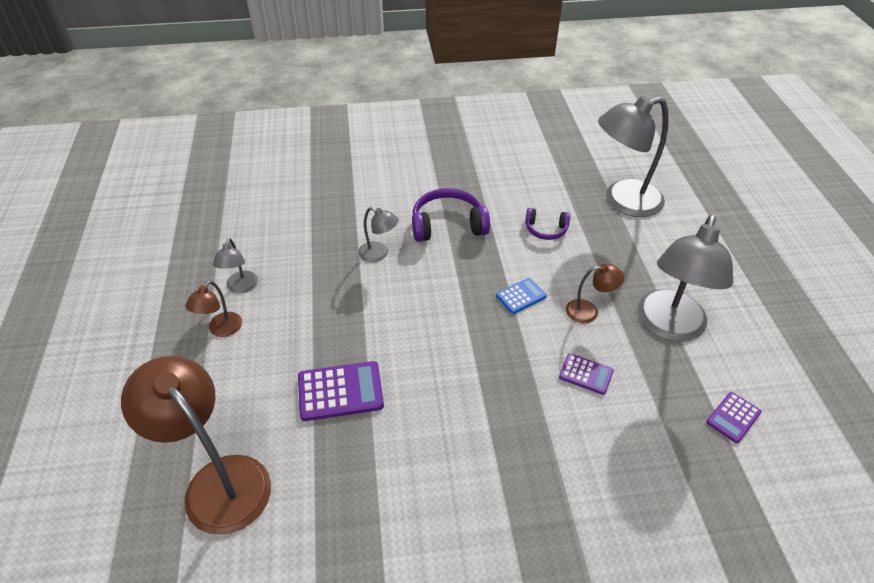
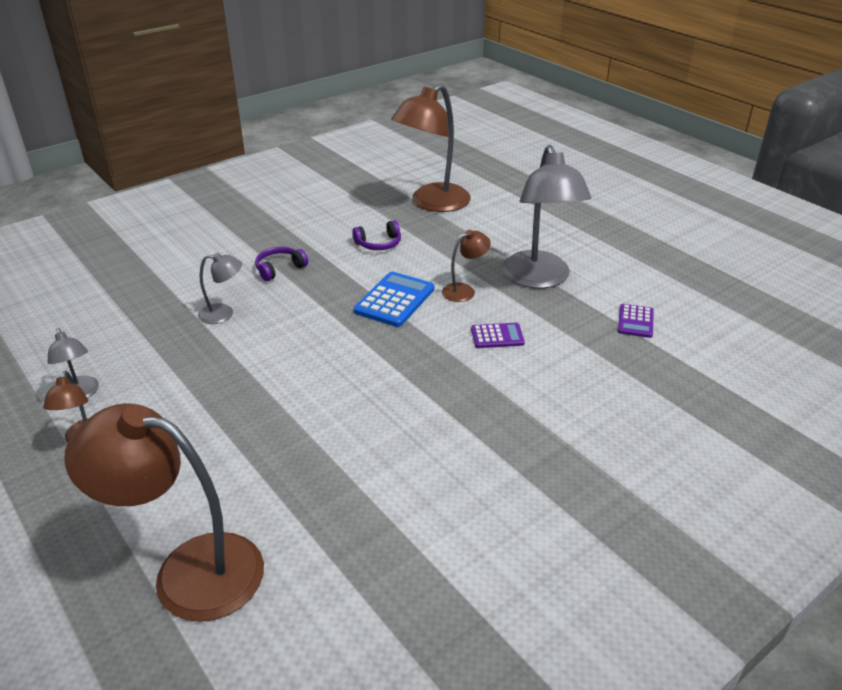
camera: 30 degrees left, 10 degrees down
purple calculator [298,361,384,421] -> none
purple headphones [412,188,490,242] -> purple headphones [255,247,308,281], size x0.58
blue calculator [496,278,547,314] -> blue calculator [354,272,434,327], size x1.67
grey lamp [598,96,669,217] -> brown lamp [391,84,471,212]

